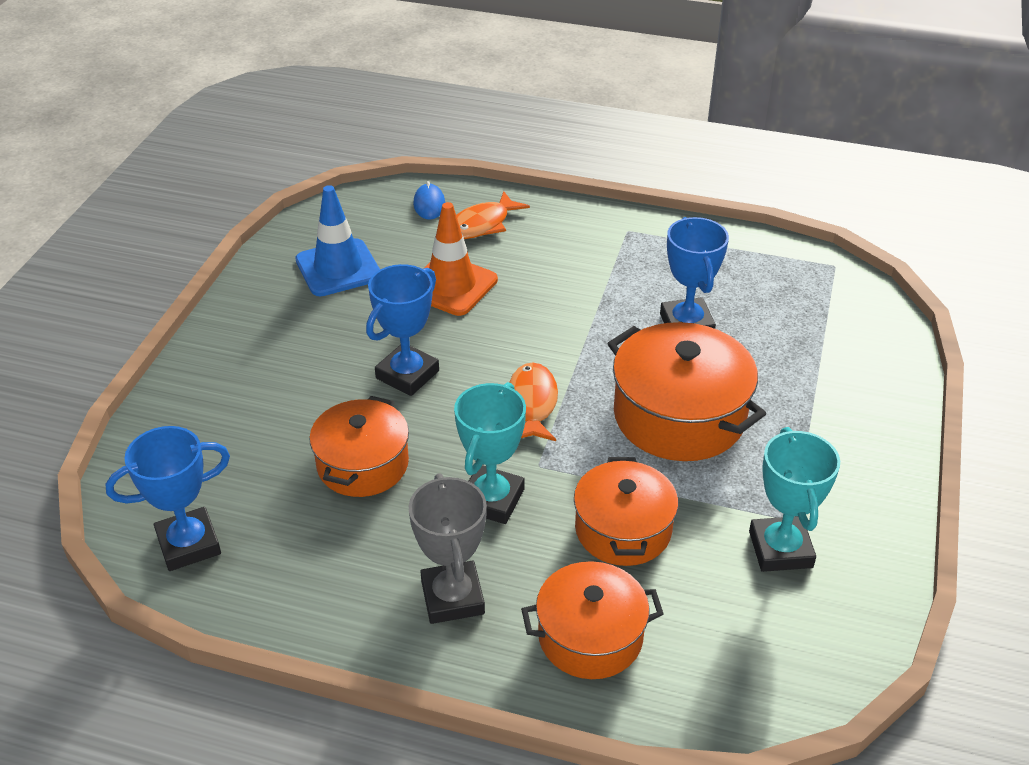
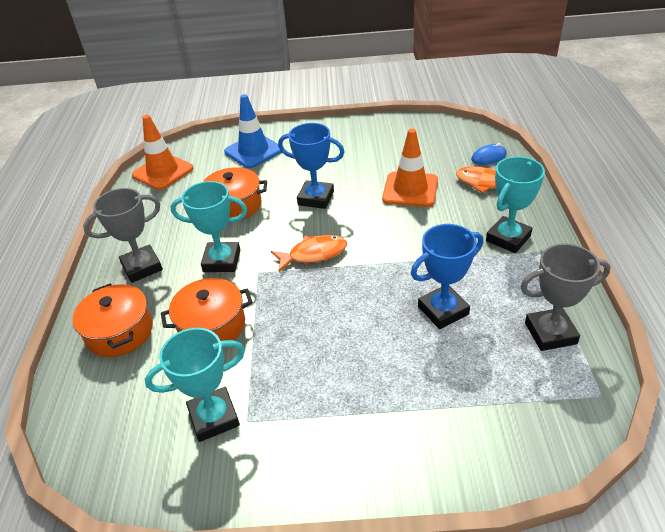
camera: 75 degrees right, 0 degrees up
blue trophy [105,426,230,571] -> orange traffic cone [132,115,194,190]
blue traffic cone [295,185,380,296] -> blue traffic cone moved to [224,94,282,168]
orange pot [607,322,766,461] -> none
none -> turquoise trophy [486,156,545,253]
none -> grey trophy [520,243,611,351]

